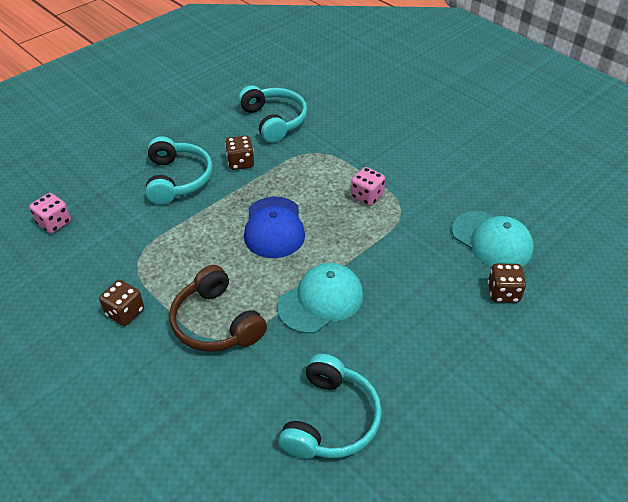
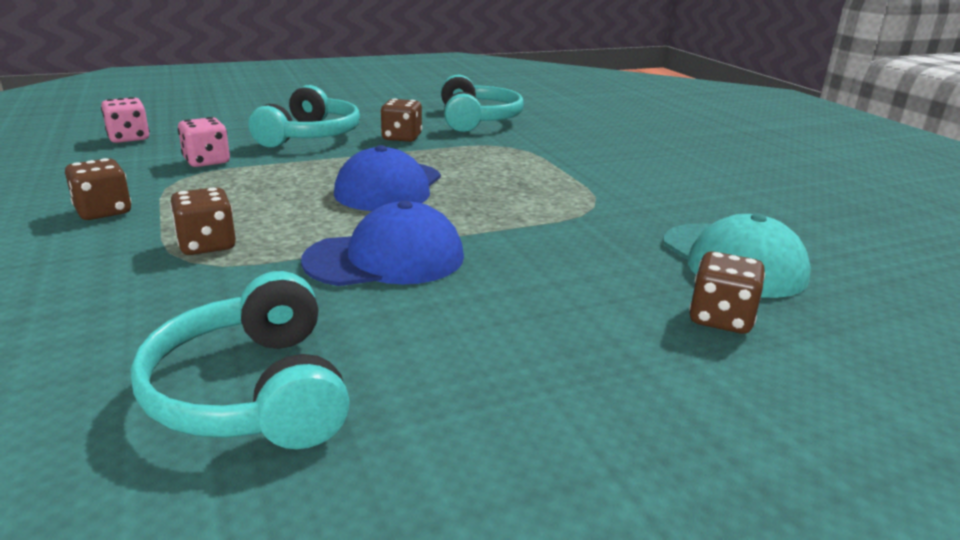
camera: 20 degrees right, 20 degrees down
brown headphones [169,265,267,352] -> brown dice [170,187,236,255]
turquoise cap [277,263,363,334] -> blue cap [301,201,464,286]
turquoise headphones [279,354,382,459] -> turquoise headphones turned 120 degrees clockwise [131,271,350,449]
pink dice [351,167,385,206] -> pink dice moved to [178,117,230,167]

